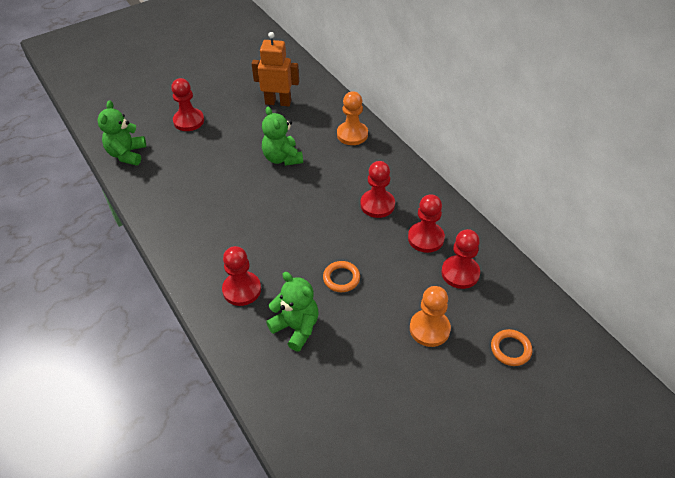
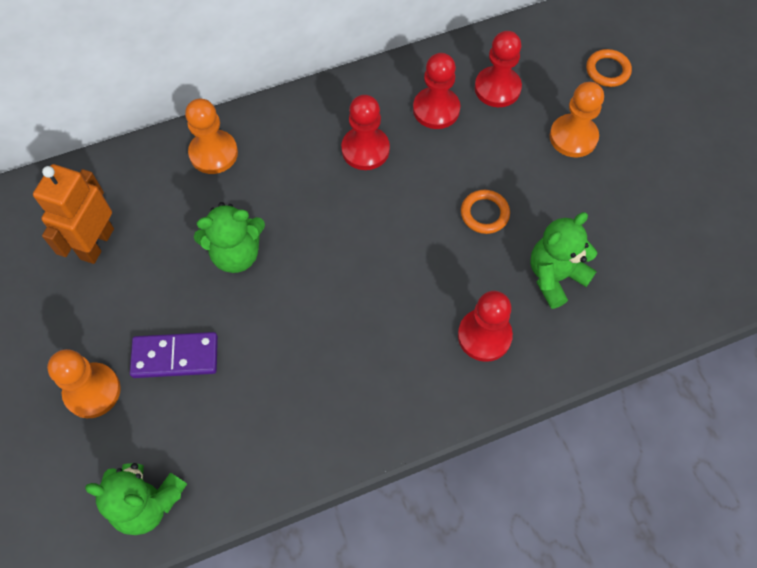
camera: 80 degrees left, 15 degrees up
red pawn [171,78,204,131] -> orange pawn [47,349,121,418]
none -> purple domino [130,332,218,378]

